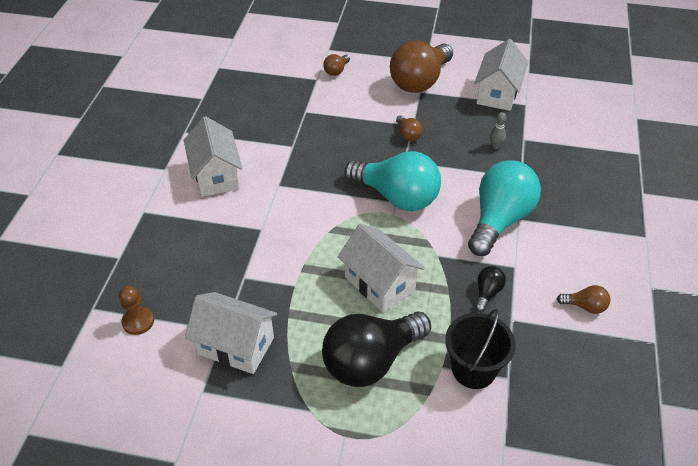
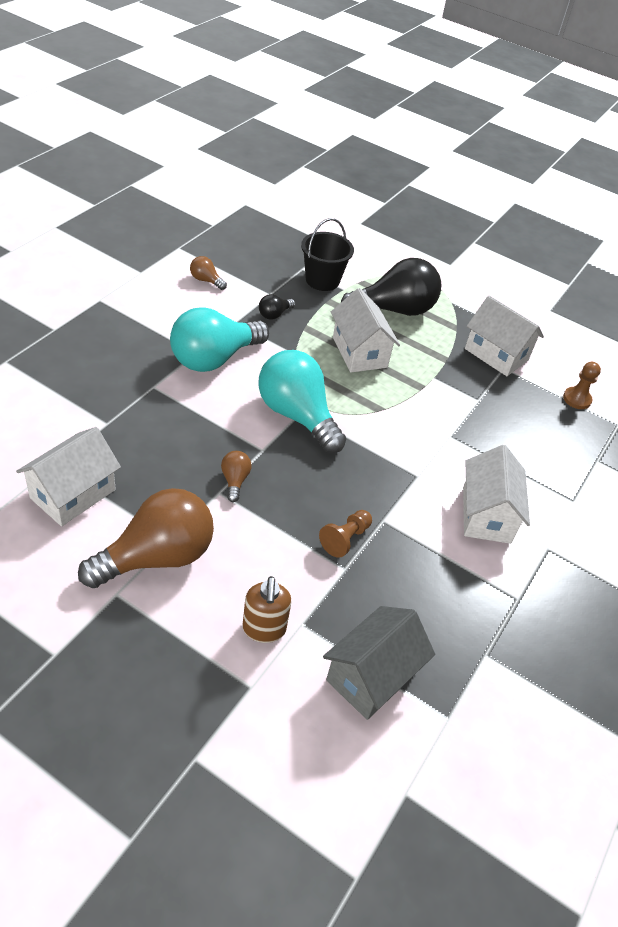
camera: 165 degrees left, 0 degrees up
brown light bulb [323,54,350,76] -> brown soap dispenser [243,576,292,643]
grey bowling pin [490,112,506,149] -> none
none -> brown pawn [319,510,372,558]
none -> grey house [323,606,435,720]

